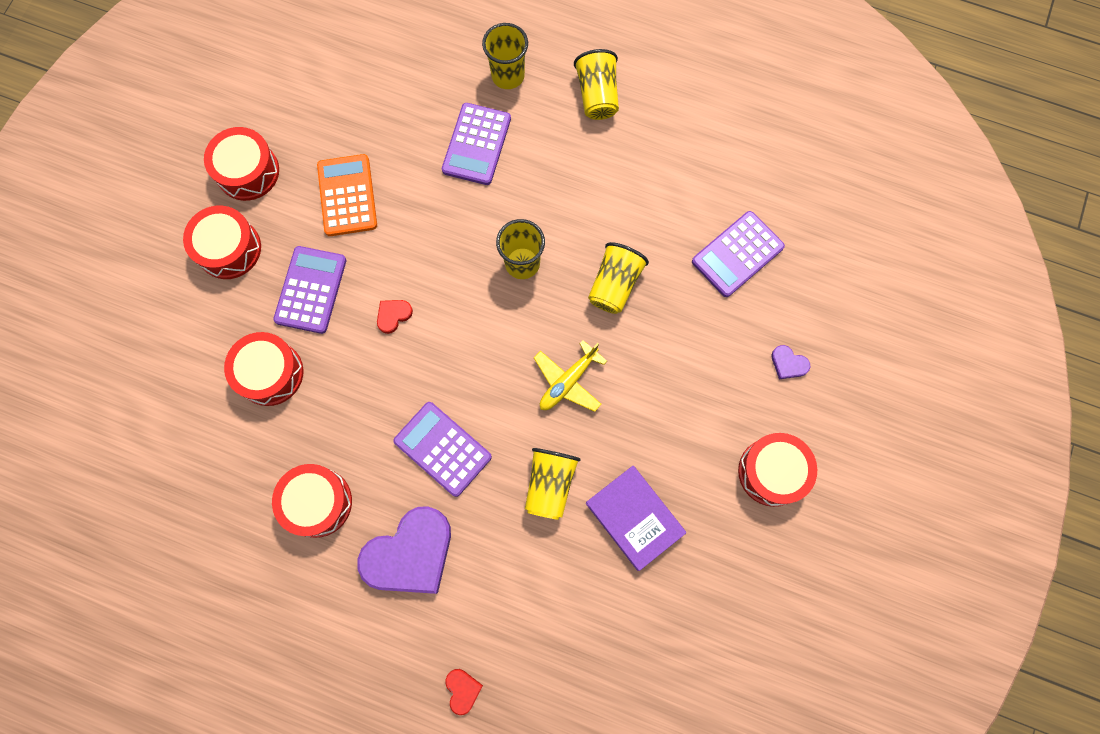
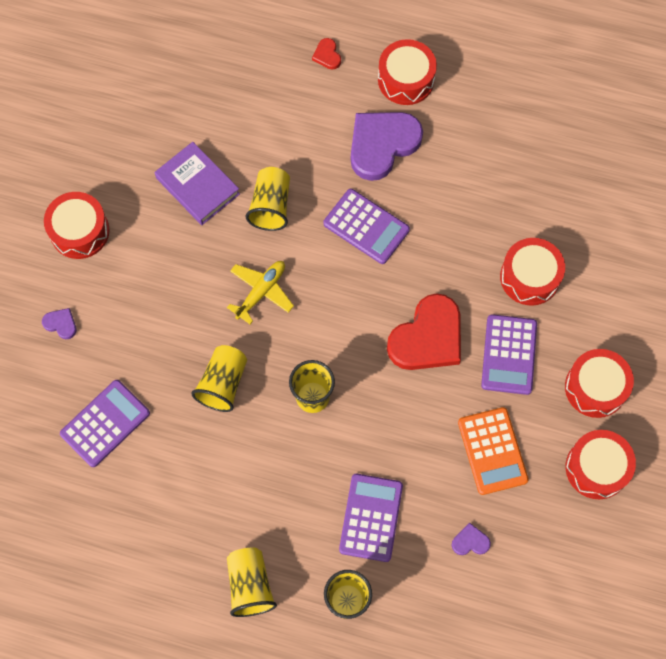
camera: 175 degrees right, 5 degrees down
red drum [272,464,352,538] -> red drum moved to [378,39,437,105]
red heart [377,300,413,334] -> red heart [387,294,461,370], size x2.37
none -> purple heart [452,523,491,555]

